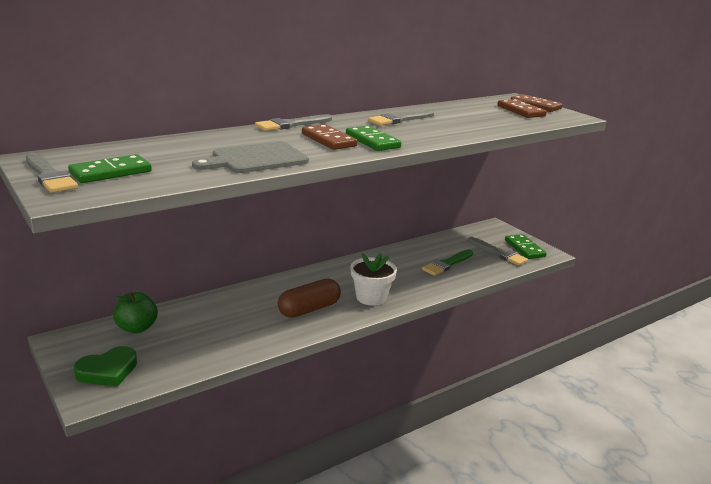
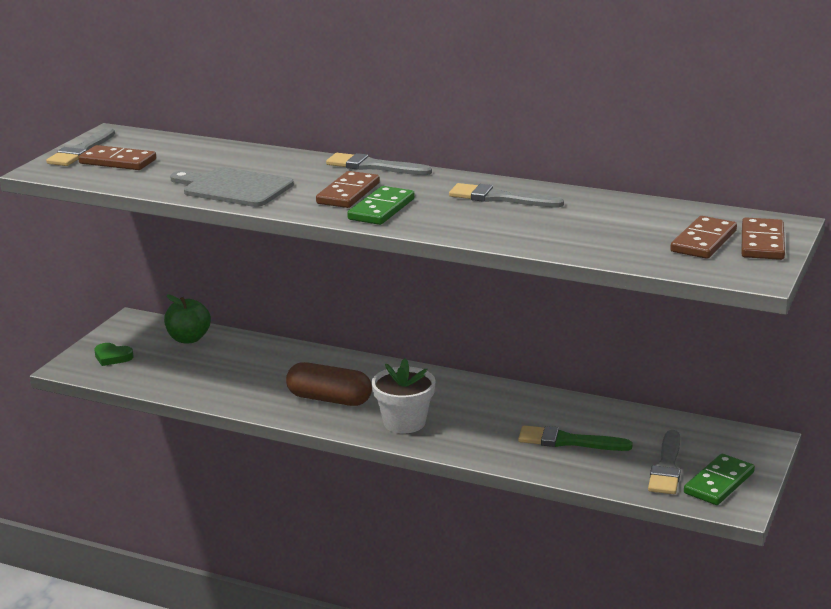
camera: 60 degrees right, 0 degrees up
green domino [68,154,152,183] -> brown domino [78,145,156,170]
green heart [74,346,137,386] -> green heart [94,343,133,366], size x0.67

